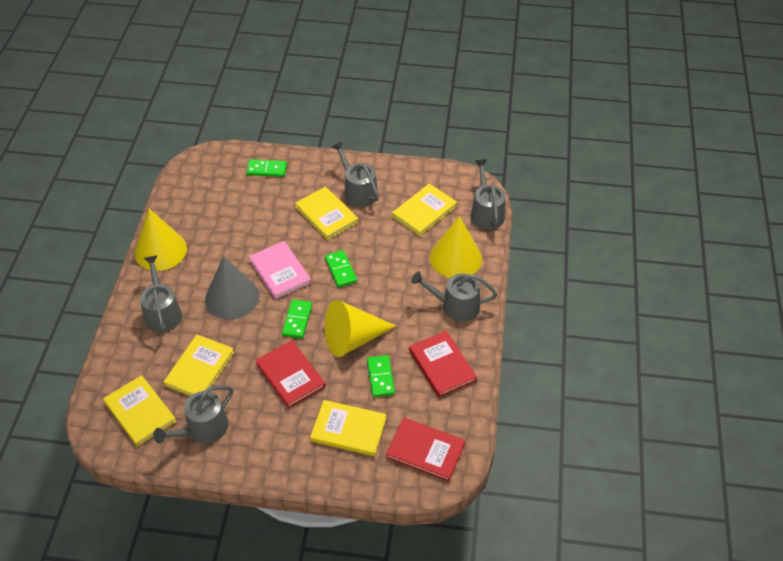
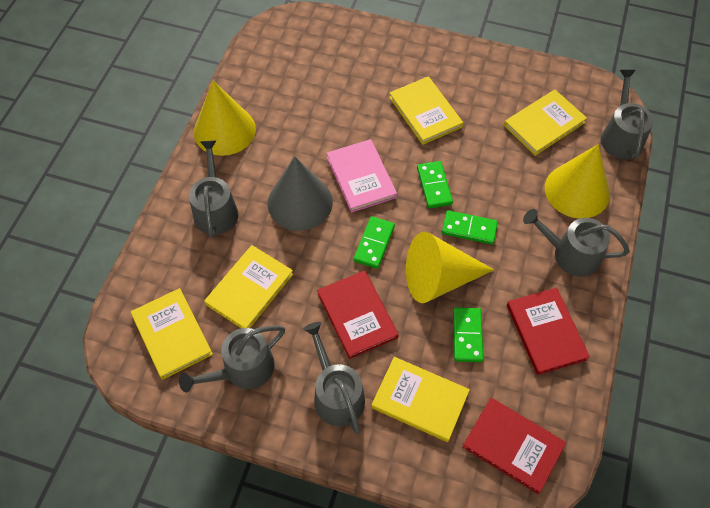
camera: 10 degrees right, 10 degrees up
green domino [246,159,287,177] -> green domino moved to [442,210,498,244]
grey watering can [332,141,379,207] -> grey watering can moved to [303,322,365,434]

